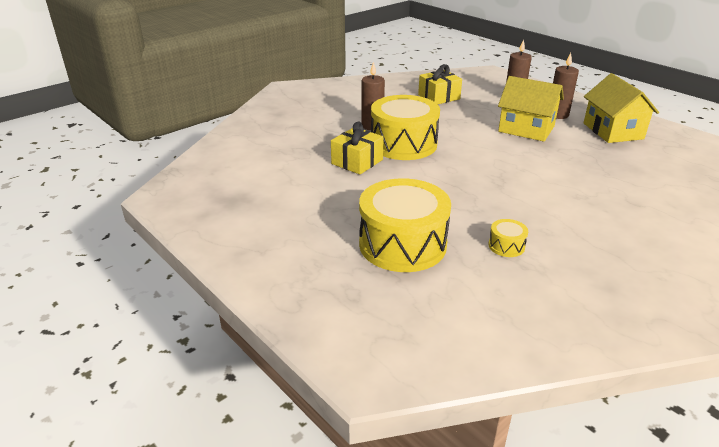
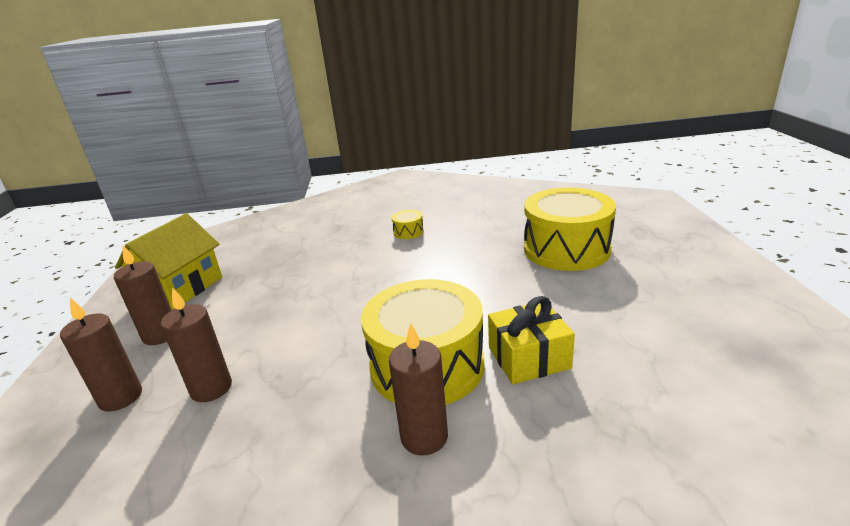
camera: 140 degrees left, 5 degrees down
yellow gift [418,64,462,104] -> none
yellow drum [488,219,528,257] -> yellow drum moved to [391,210,424,239]
yellow house [498,76,564,142] -> none
none -> brown candle [161,287,232,402]

